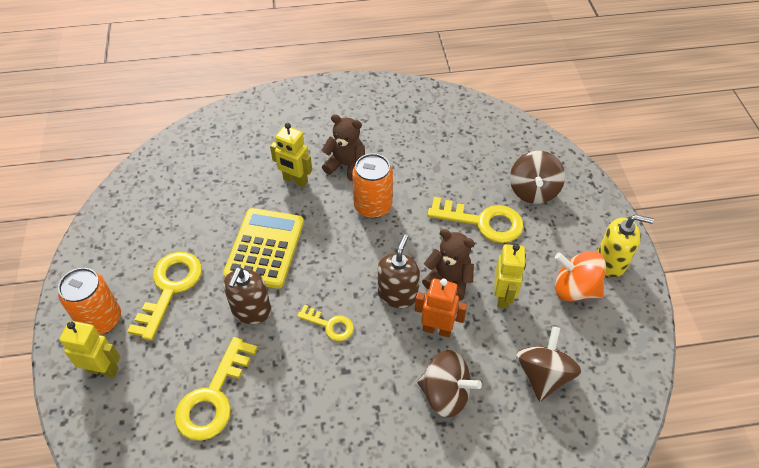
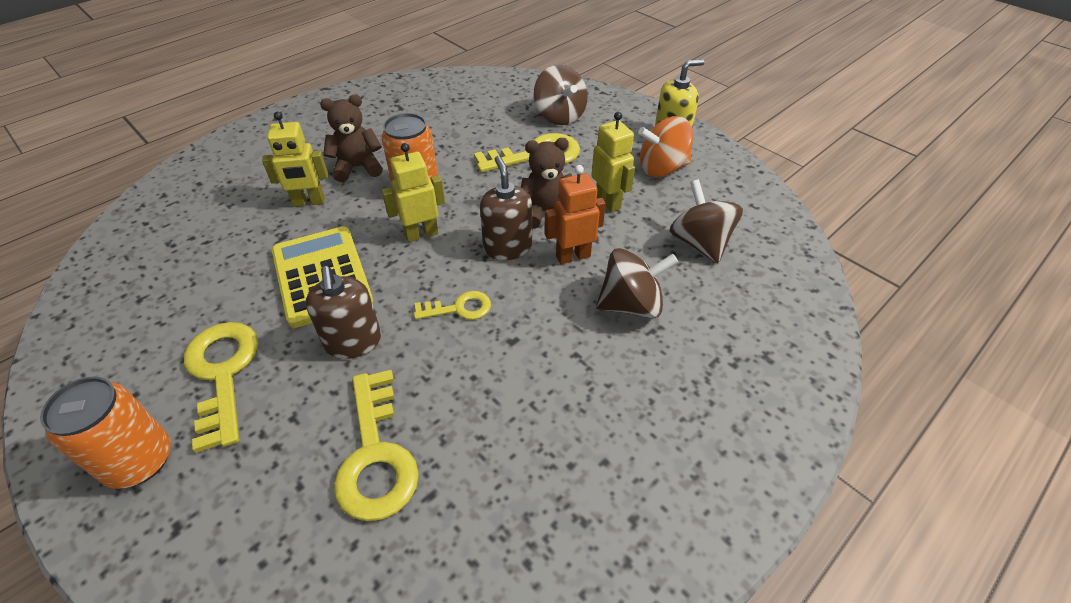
camera: 35 degrees left, 5 degrees down
yellow robot [59,321,120,378] -> yellow robot moved to [382,143,445,242]

